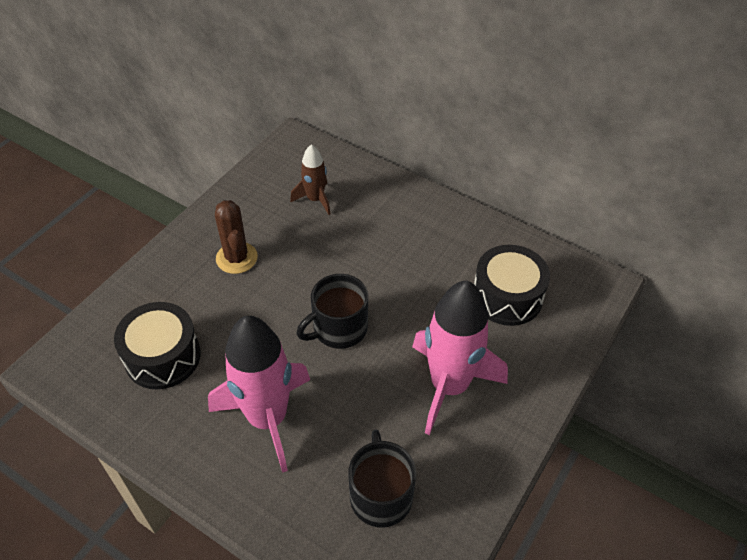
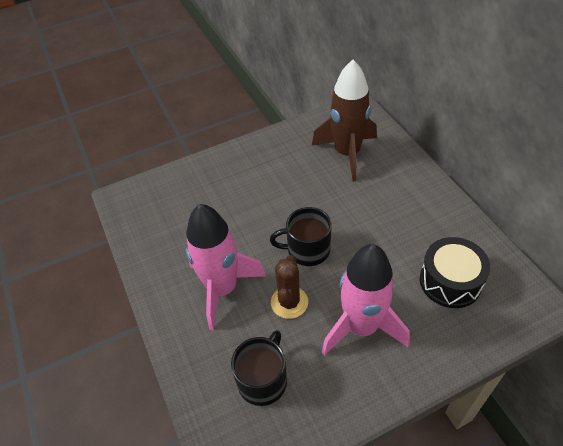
camera: 35 degrees right, 0 degrees up
black drum [114,302,201,389] -> none
brown cactus [215,200,258,274] -> brown cactus moved to [271,255,308,319]
brown rocket [290,144,331,215] -> brown rocket [312,60,377,181], size x1.93

